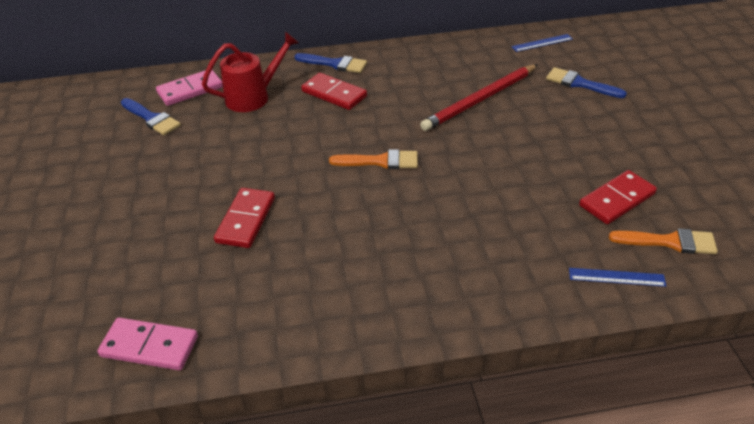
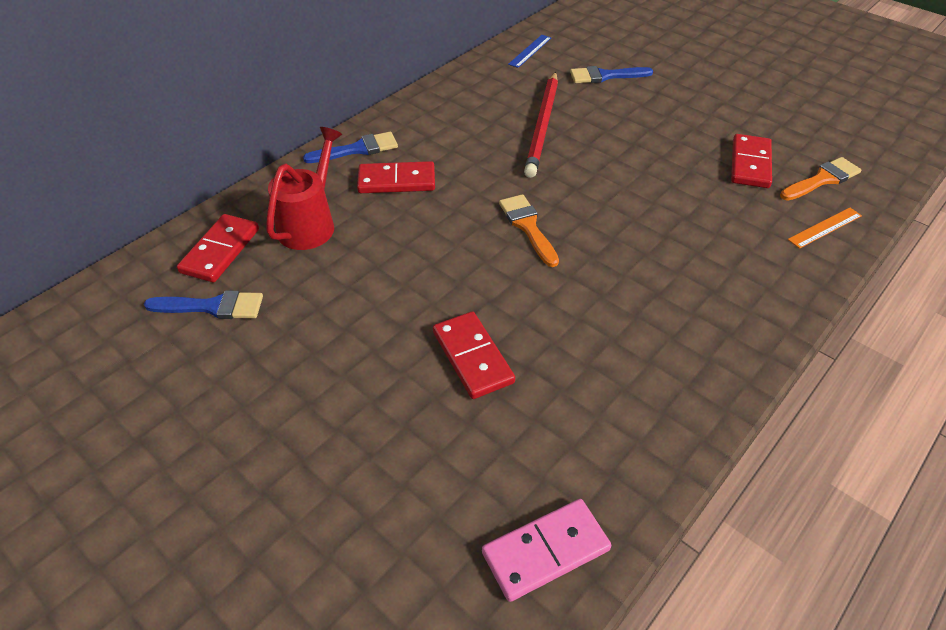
camera: 40 degrees left, 5 degrees up
pink domino [156,70,223,106] -> red domino [177,214,259,282]
orange brush [329,149,418,169] -> orange brush turned 75 degrees counterclockwise [499,194,559,267]
blue ruler [569,268,666,287] -> orange ruler [788,207,862,249]

